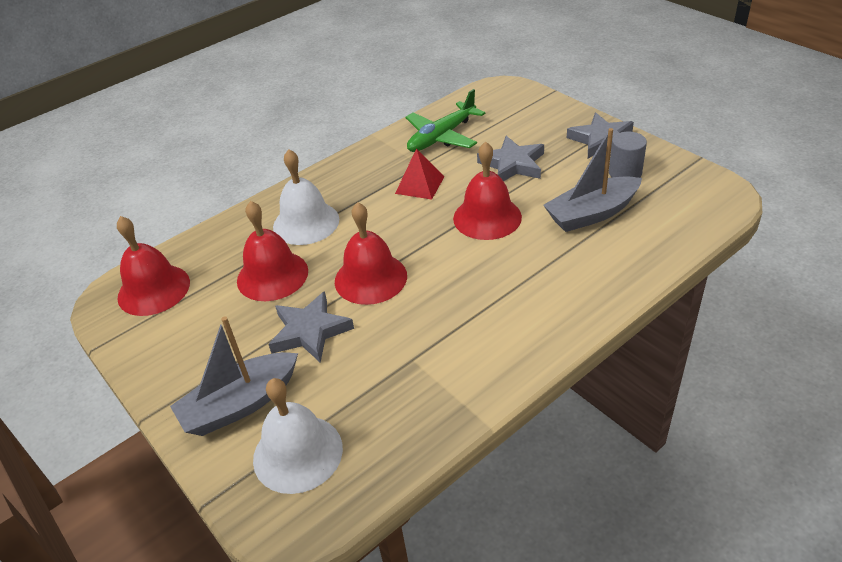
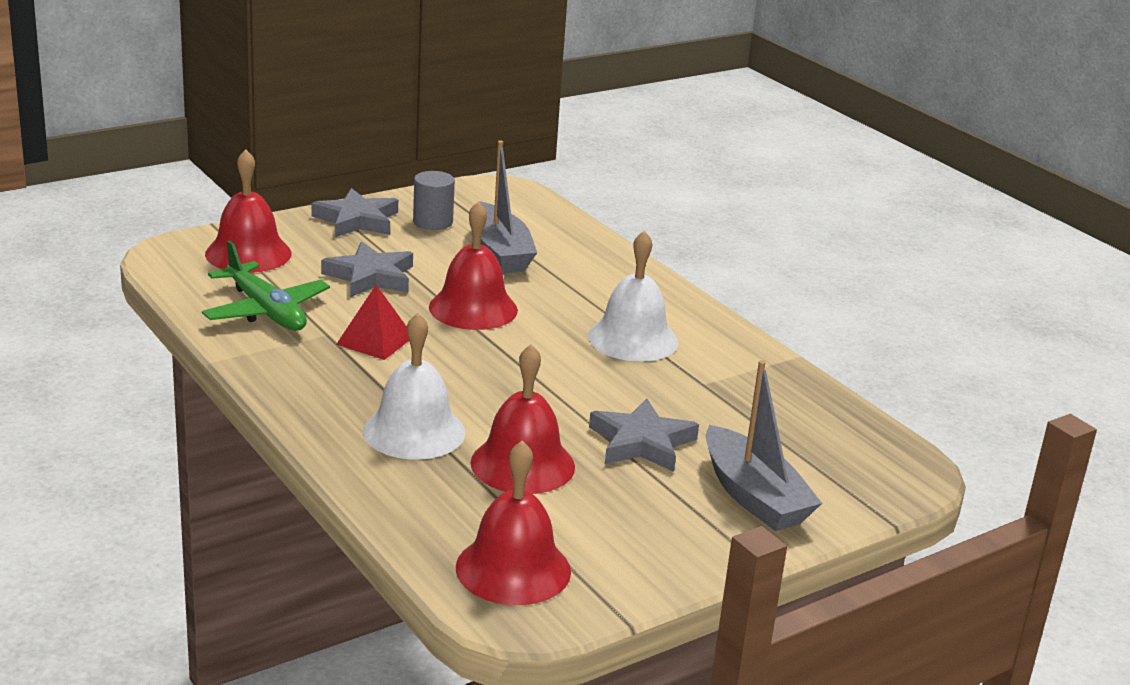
camera: 90 degrees left, 15 degrees down
white bell [253,378,343,494] -> white bell moved to [588,231,678,362]
red bell [335,202,407,305] -> red bell moved to [205,149,291,273]

